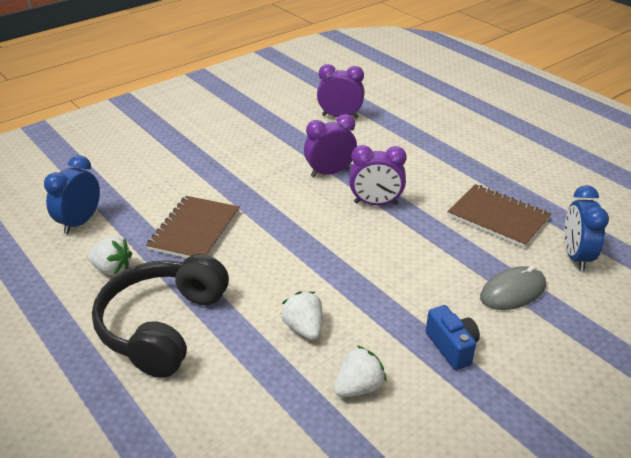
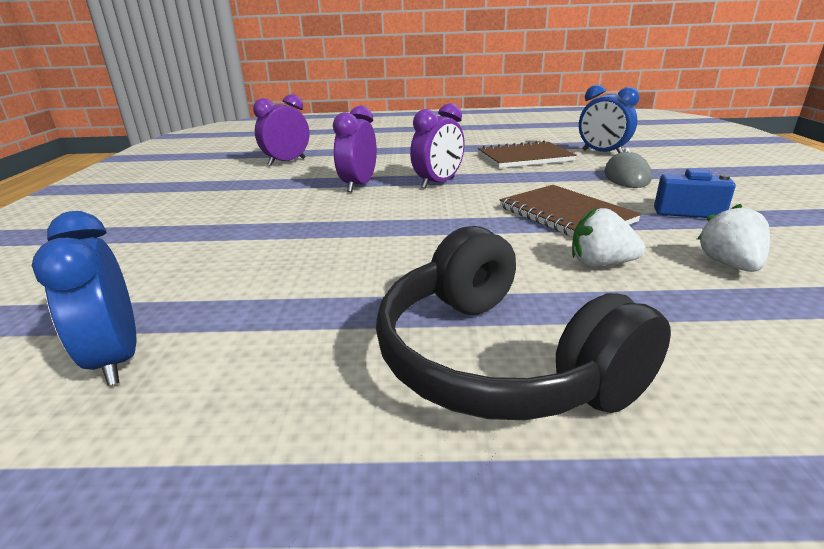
camera: 50 degrees left, 10 degrees down
white strawberry [87,236,132,276] -> none
brown notebook [146,196,240,258] -> brown notebook moved to [499,185,641,236]

